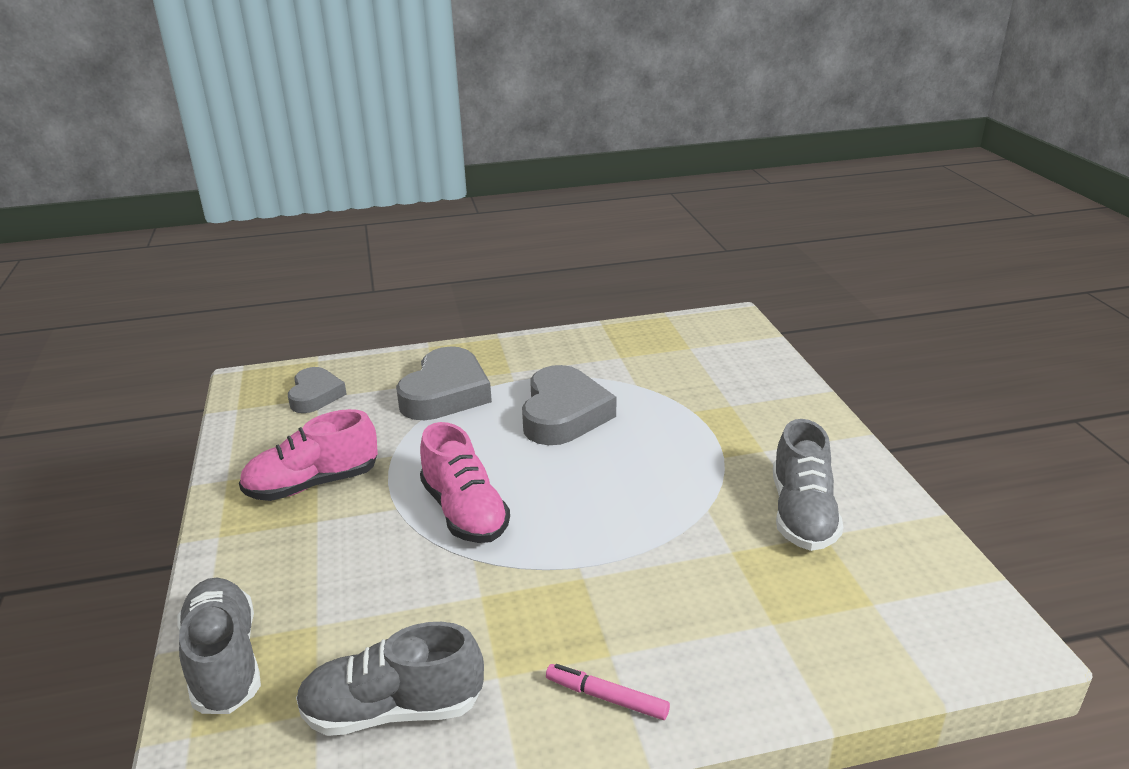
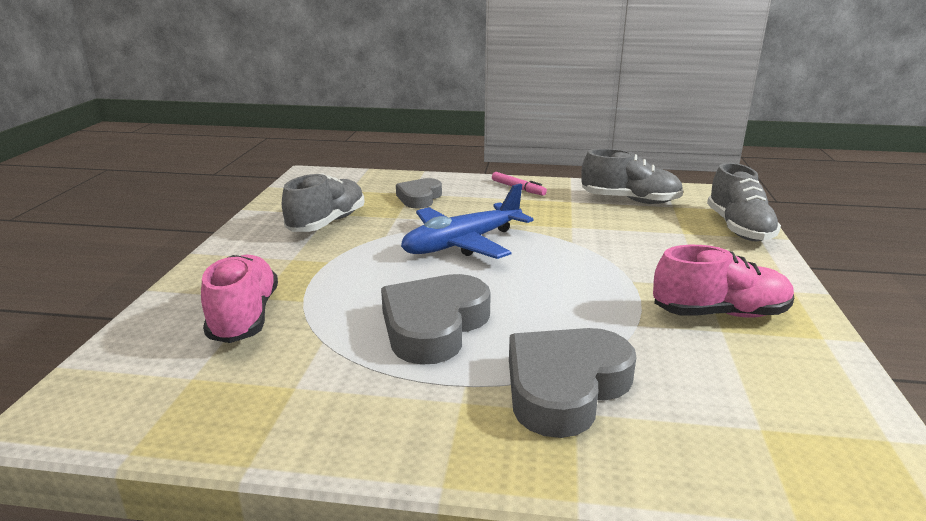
camera: 160 degrees left, 5 degrees down
grey heart [288,367,347,413] -> grey heart moved to [396,178,442,209]
pink shoe [420,422,510,543] -> pink shoe moved to [201,255,278,343]
none -> blue plane [401,184,534,259]

